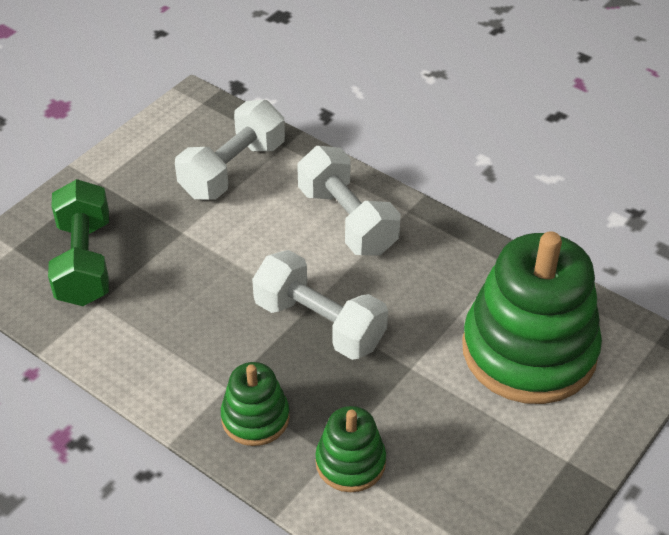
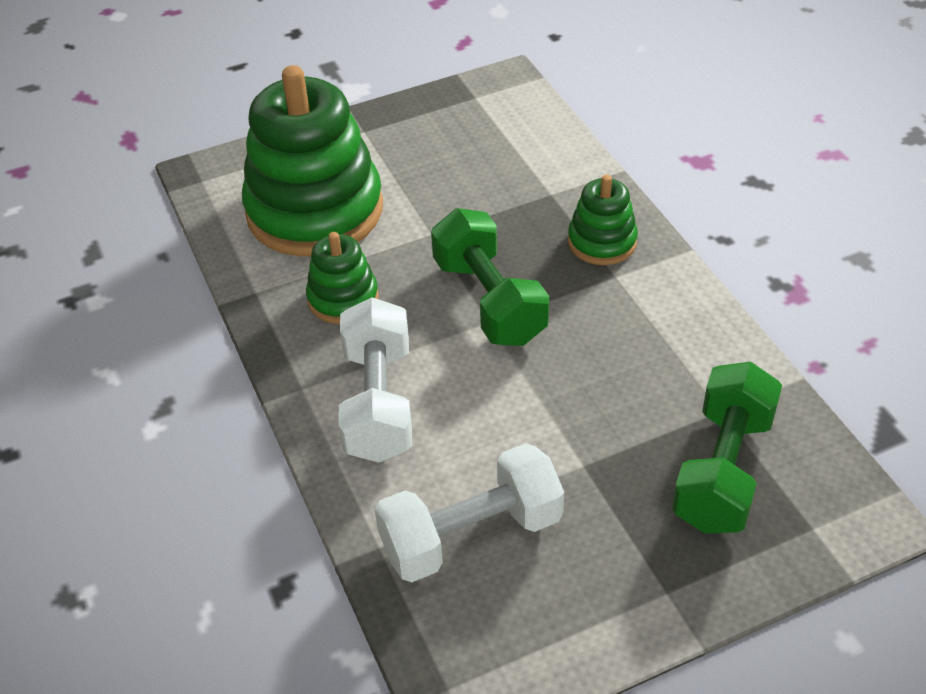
camera: 150 degrees left, 0 degrees up
white dumbbell [252,250,388,360] -> green dumbbell [431,208,549,346]
green stacking toy [315,406,386,492] -> green stacking toy moved to [306,232,379,324]

